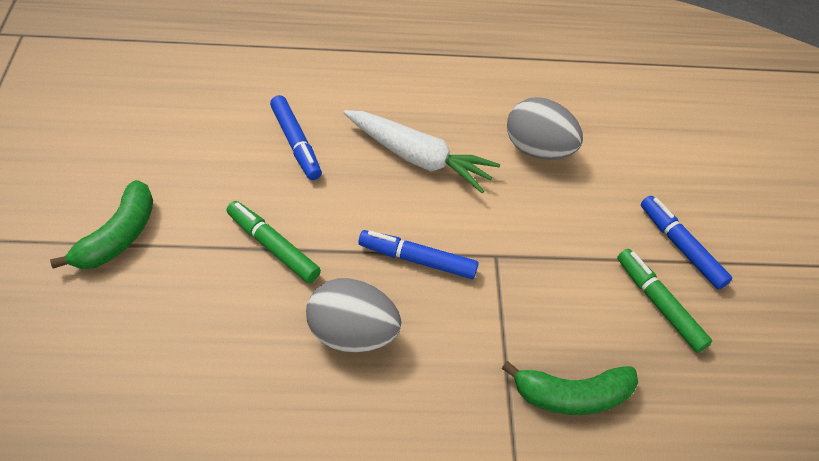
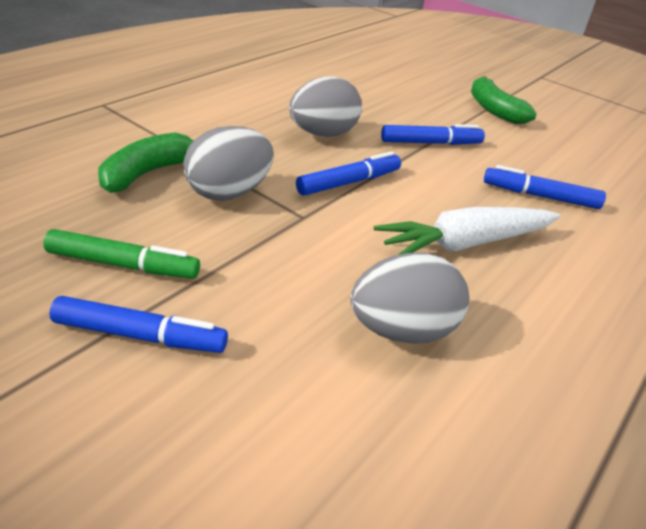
camera: 130 degrees right, 15 degrees down
green marker [227,201,321,283] -> blue marker [381,124,485,145]
none -> grey egg [184,126,273,201]

